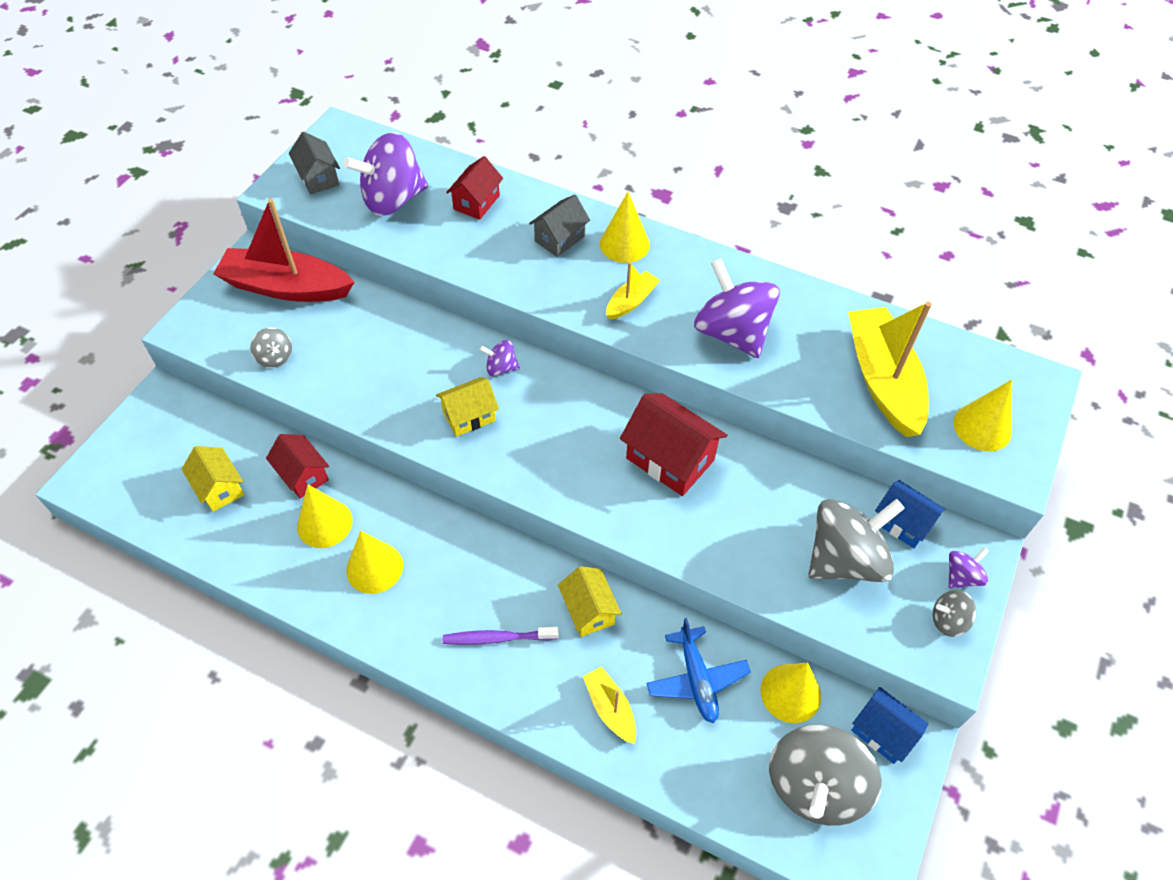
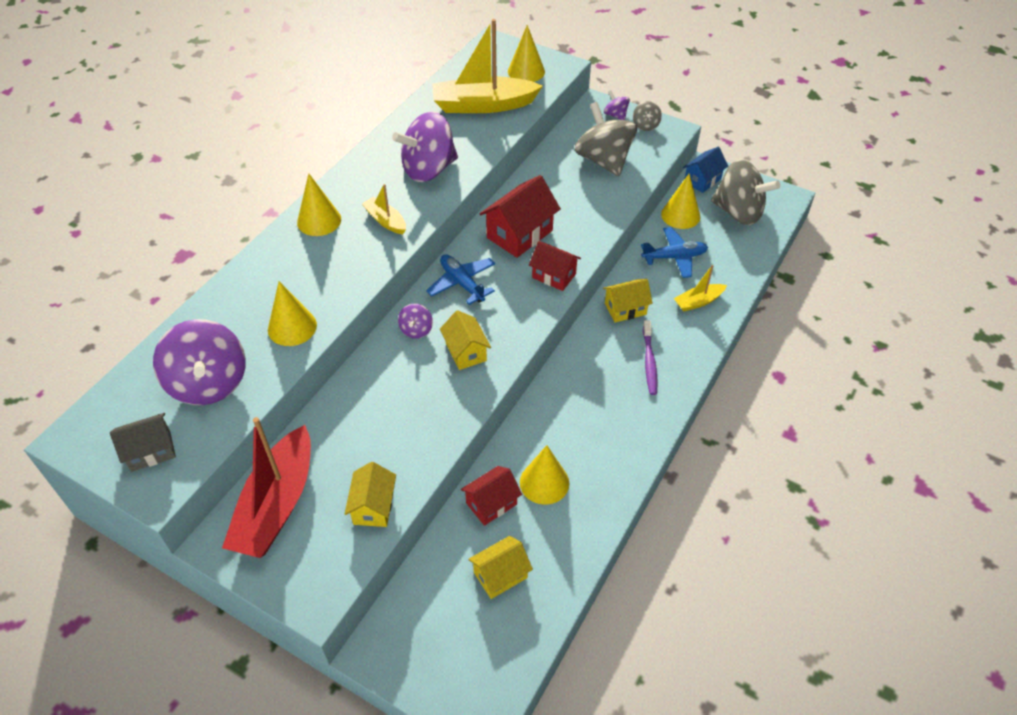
camera: 85 degrees left, 5 degrees down
grey spinning top [250,328,292,368] -> yellow house [344,462,396,527]
yellow cone [346,531,403,594] -> yellow cone moved to [268,281,317,346]
red house [446,156,503,220] -> red house moved to [529,241,581,291]
grey house [529,194,590,257] -> none
blue house [875,480,945,548] -> none
none -> blue plane [426,254,495,305]

